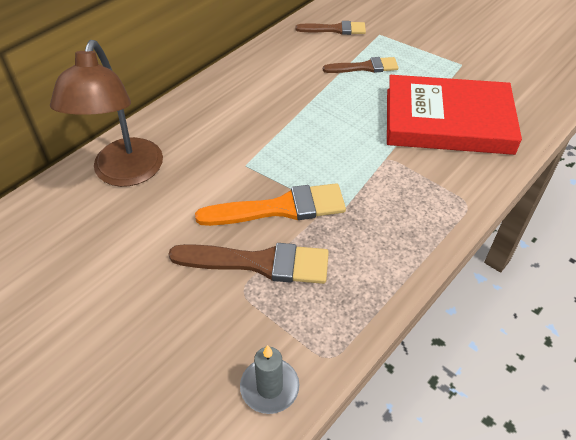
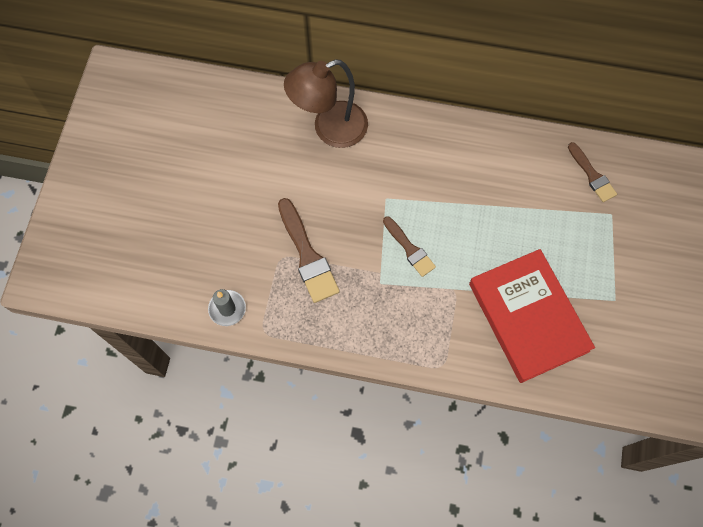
camera: 60 degrees right, 20 degrees up
orange brush [195,183,346,226] -> none
brown brush [323,57,399,73] -> brown brush moved to [383,216,436,277]

